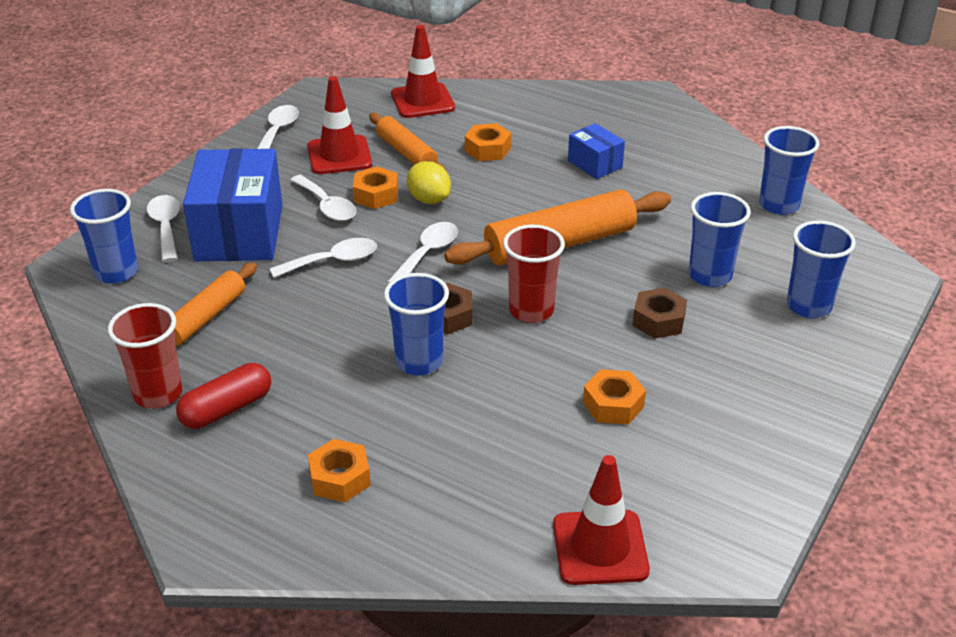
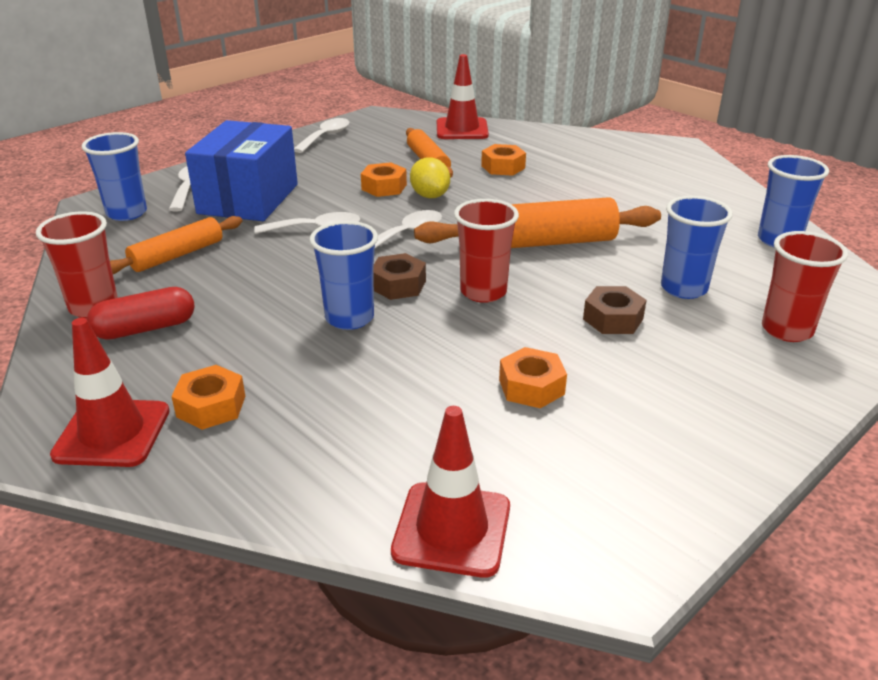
camera: 15 degrees right, 5 degrees down
white spoon [290,175,356,221] -> none
red traffic cone [307,76,372,174] -> red traffic cone moved to [50,318,170,467]
blue box [568,123,625,179] -> none
blue cup [787,221,856,319] -> red cup [762,231,848,342]

